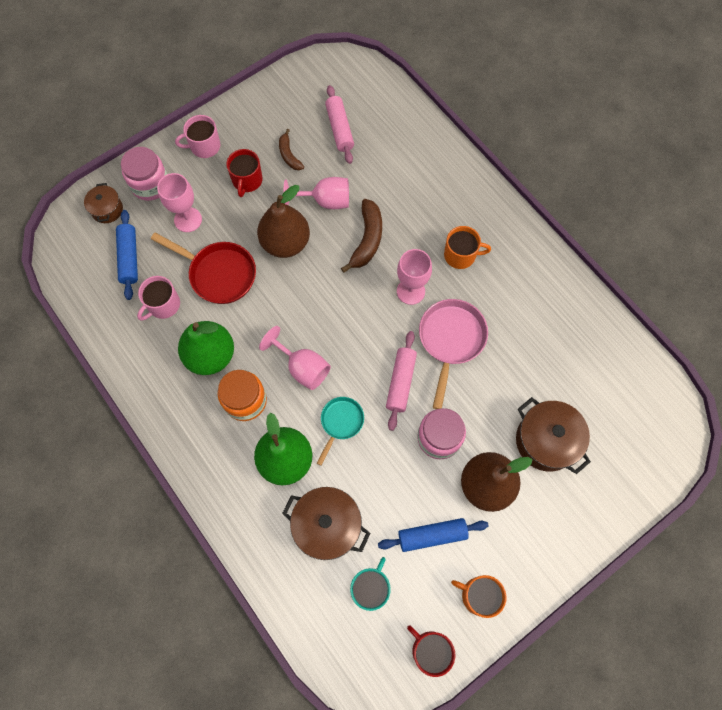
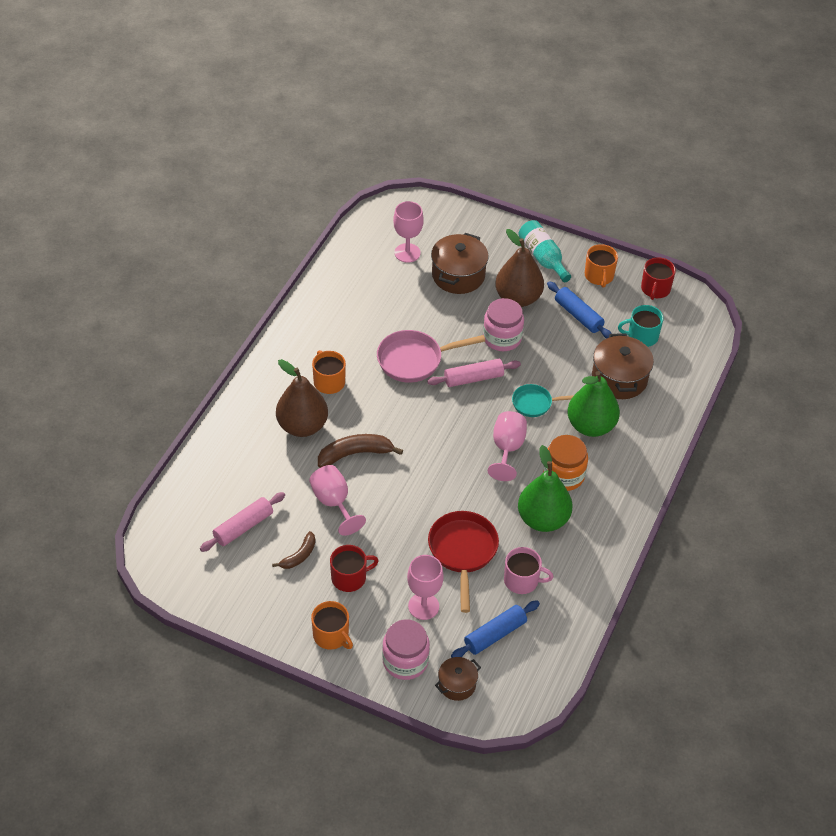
camera: 120 degrees left, 20 degrees down
pink mug [175,115,221,158] -> orange mug [311,601,353,650]
brown pear [257,185,310,258] -> brown pear moved to [276,359,328,437]
pink goblet [397,249,432,305] -> pink goblet moved to [393,201,424,263]
none -> turquoise bottle [518,220,571,282]

